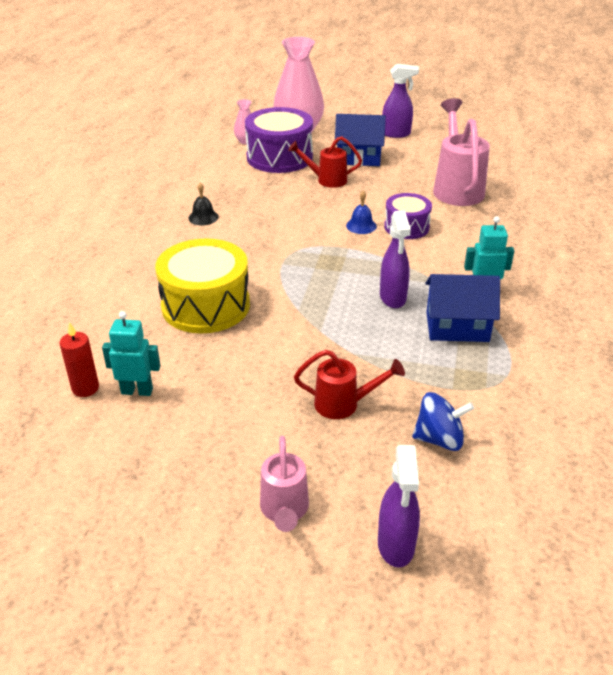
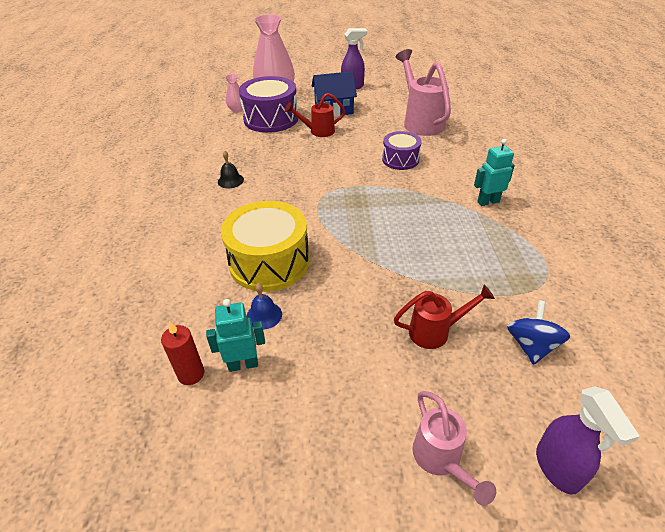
camera: 15 degrees left, 5 degrees up
blue bell [346,191,377,234] -> blue bell moved to [247,283,282,330]
purple spray bottle [380,211,411,308] -> none
blue spinning top [412,392,474,451] -> blue spinning top turned 60 degrees counterclockwise [507,300,570,365]
blue house [425,274,500,342] -> none

